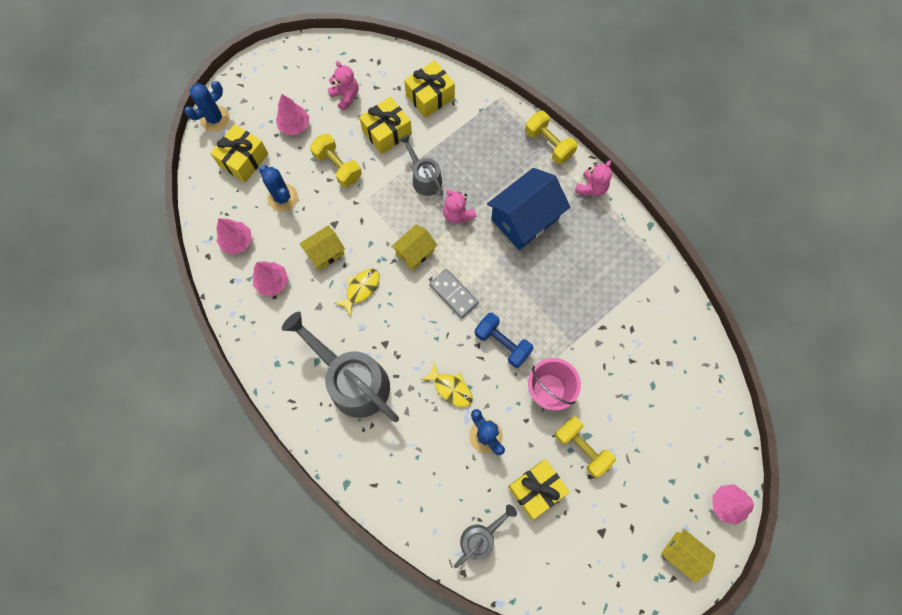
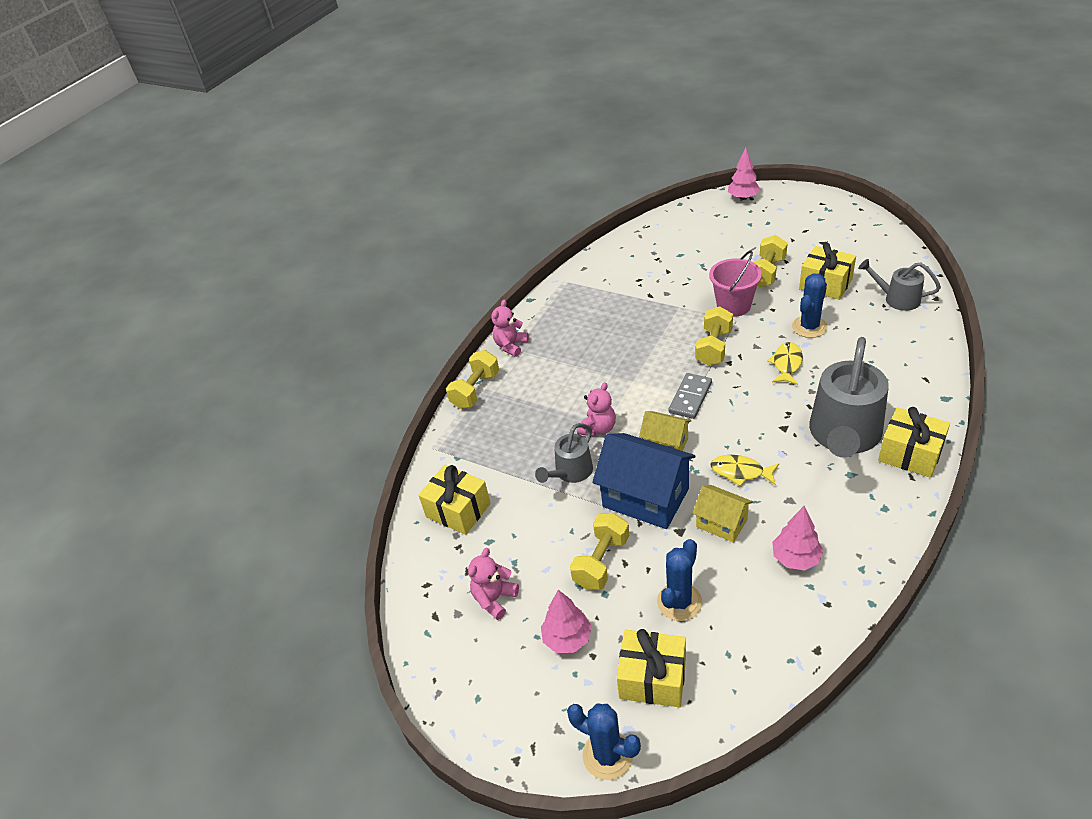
camera: 105 degrees left, 30 degrees down
pink tree [216,218,252,255] -> none
yellow gift [359,96,412,154] -> yellow gift moved to [878,407,950,478]
blue dumbbell [475,313,534,368] -> yellow dumbbell [695,306,733,366]
blue house [487,168,570,250] -> blue house moved to [592,433,696,529]
pink teddy bear [575,160,612,196] -> pink teddy bear turned 75 degrees counterclockwise [491,300,529,357]
yellow house [661,529,716,583] -> none

